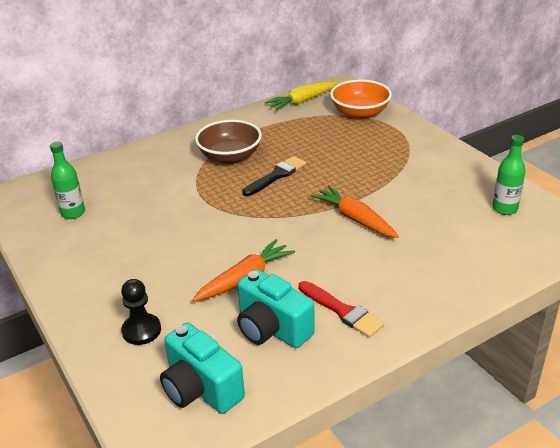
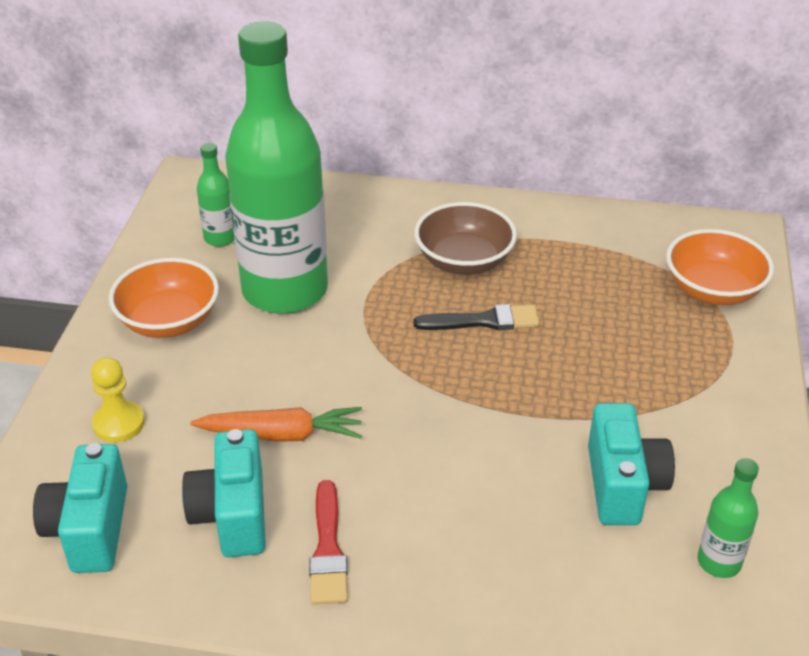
camera: 40 degrees right, 5 degrees up
black pawn [121,279,161,345] -> yellow pawn [91,357,145,442]
yellow carrot [265,81,339,111] -> none
orange carrot [311,185,399,238] -> none
none -> orange bowl [109,258,219,338]
none -> green bottle [225,22,328,314]
none -> turquoise camera [588,403,675,525]

